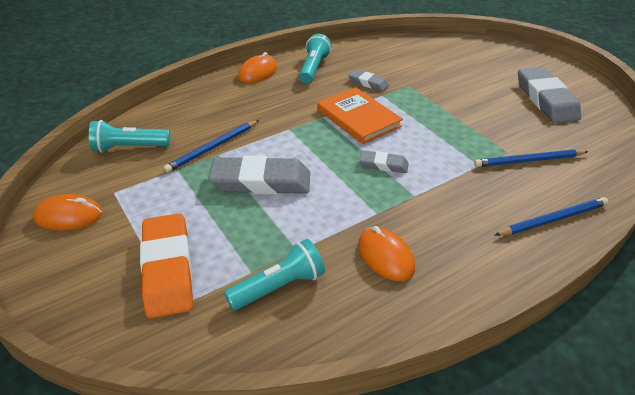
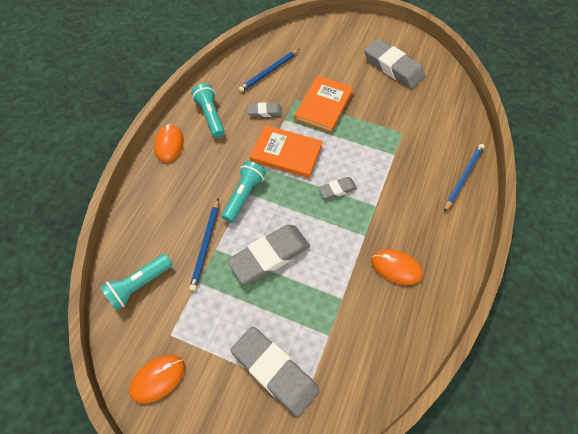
camera: 35 degrees left, 20 degrees up
orange eraser [140,213,193,319] -> grey eraser [230,326,319,417]
turquoise flashlight [224,239,325,310] -> turquoise flashlight moved to [222,161,266,223]
blue pencil [474,149,588,167] -> blue pencil moved to [238,49,299,92]
none -> orange book [294,76,353,133]

